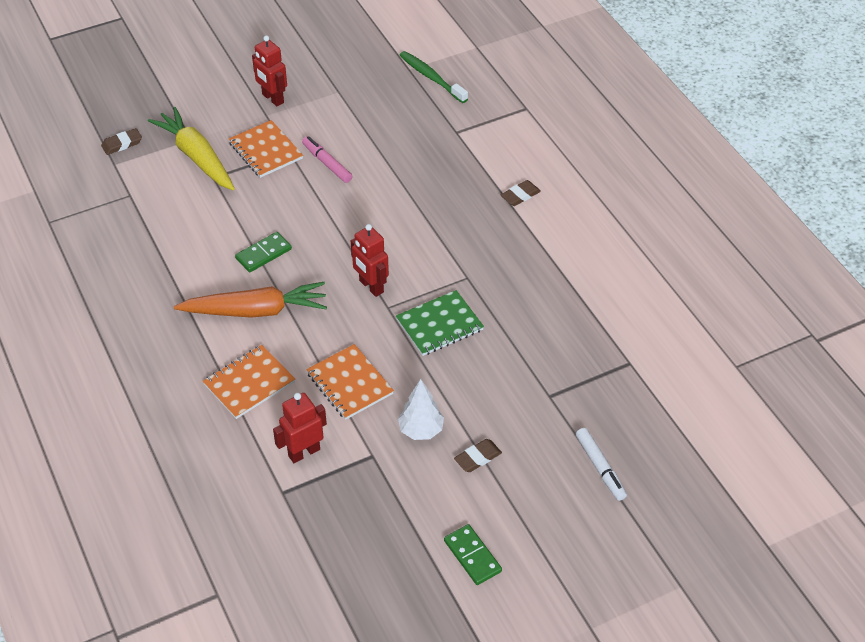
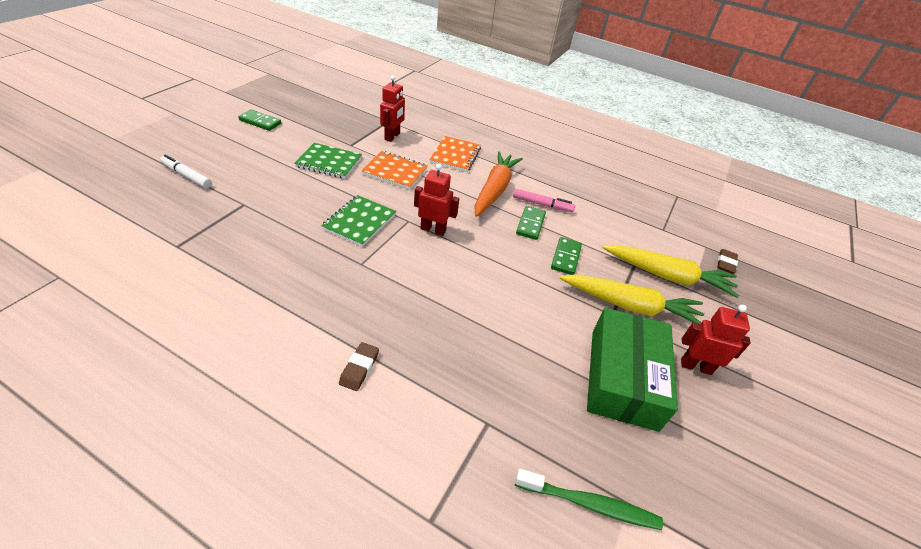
camera: 140 degrees right, 5 degrees down
orange carrot [174,282,327,318] -> orange carrot turned 150 degrees clockwise [474,151,523,217]
orange notebook [229,120,303,178] -> yellow carrot [560,274,704,324]
pink marker [302,136,353,183] -> pink marker moved to [513,189,575,212]
white tree [398,379,444,440] -> green notebook [294,143,362,179]
brown eraser [454,439,502,472] -> none
none -> green domino [551,237,582,275]
none -> green box [587,308,678,432]

